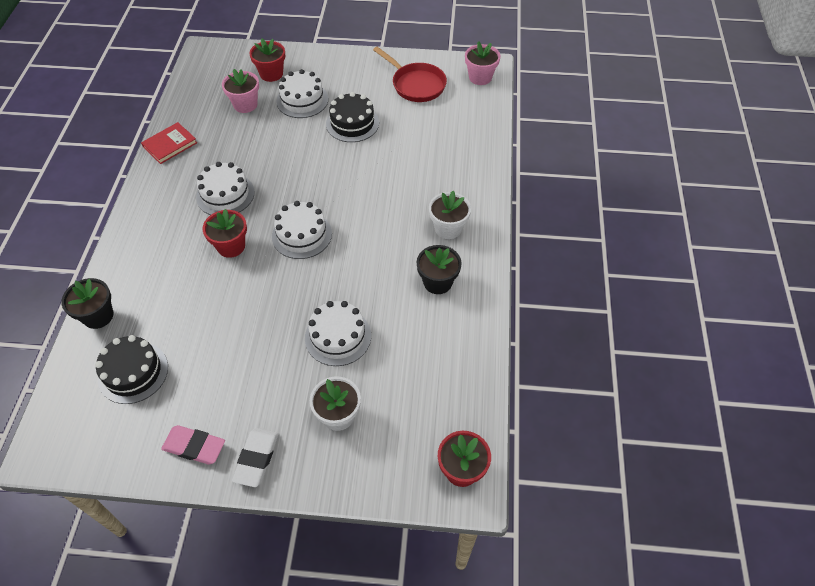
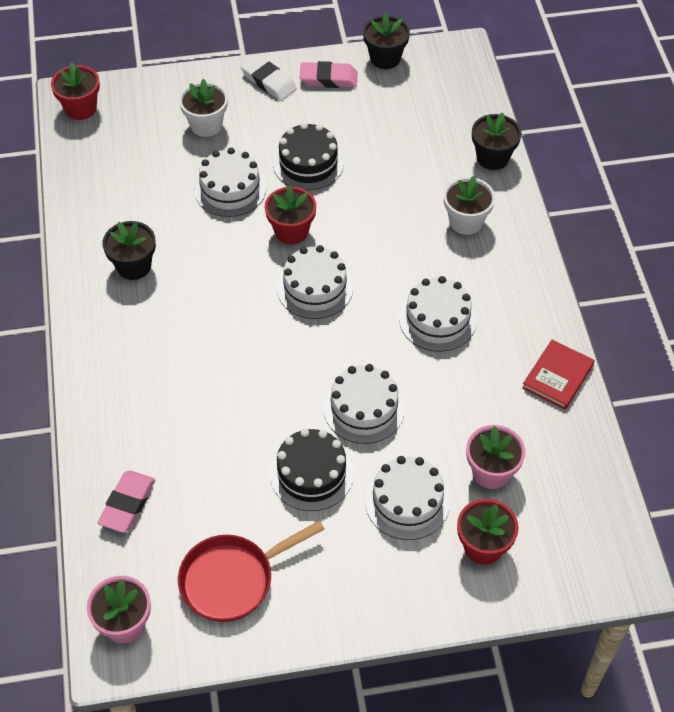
camera: 165 degrees right, 0 degrees up
black cake [95,335,168,404] -> black cake moved to [273,122,344,190]
red flower pot [203,209,247,258] -> red flower pot moved to [265,186,316,245]
white eraser [232,428,278,487] -> white eraser turned 45 degrees counterclockwise [241,55,297,101]
red pan [373,47,447,102] -> red pan turned 60 degrees counterclockwise [178,520,325,622]
white flower pot [429,191,471,239] -> white flower pot moved to [444,176,495,235]
none -> pink eraser [98,470,155,533]
none -> white cake [324,364,405,444]
none -> black flower pot [363,12,410,69]

